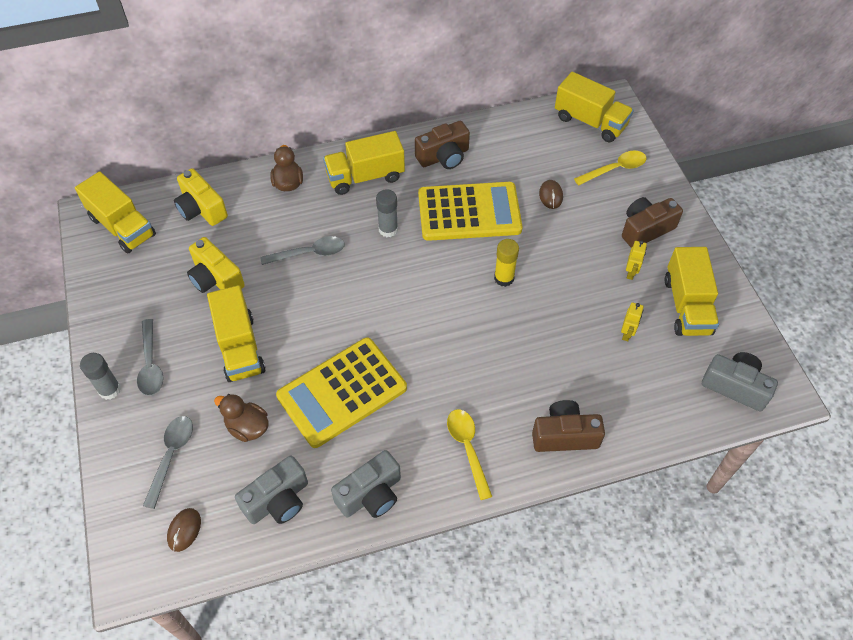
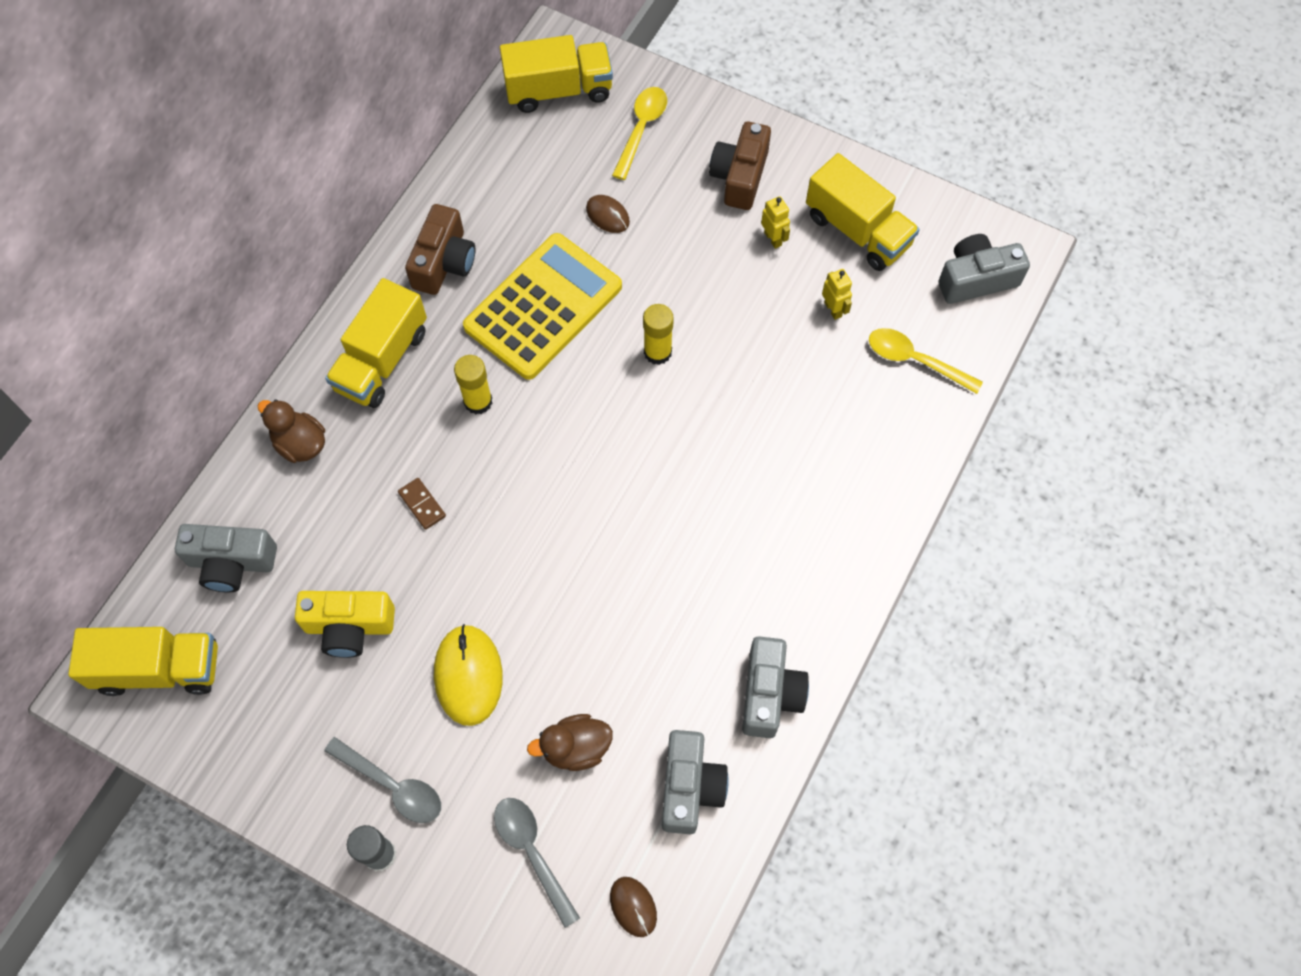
camera: 45 degrees left, 10 degrees up
yellow camera [174,168,228,226] -> grey camera [175,524,277,593]
yellow truck [207,285,266,382] -> yellow mouse [434,624,503,726]
grey spoon [260,236,345,265] -> brown domino [398,478,446,530]
yellow calculator [276,337,407,448] -> none
grey glue stick [376,190,398,237] -> yellow glue stick [454,355,492,415]
yellow spoon [447,409,493,500] -> yellow spoon moved to [869,328,983,394]
brown camera [532,400,605,452] -> none

